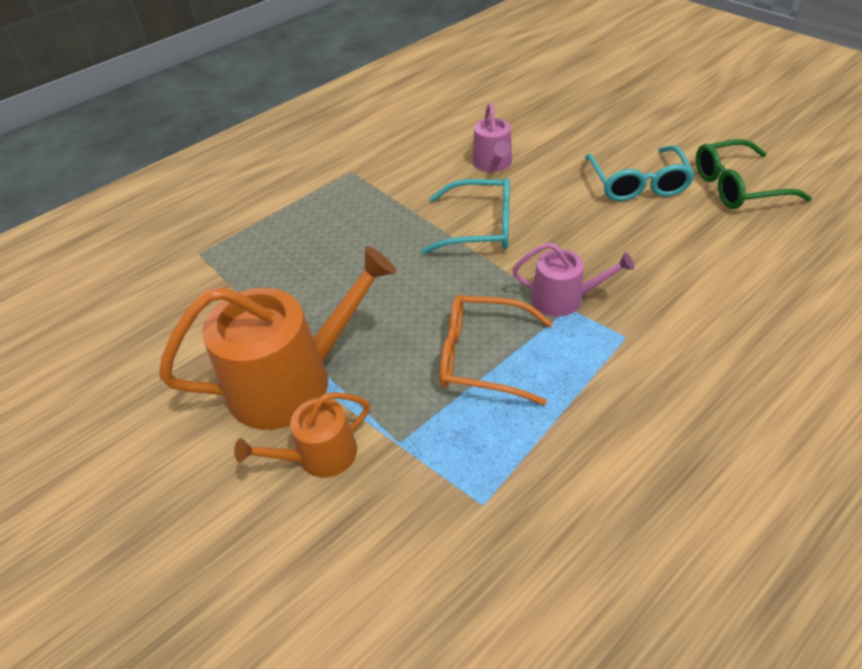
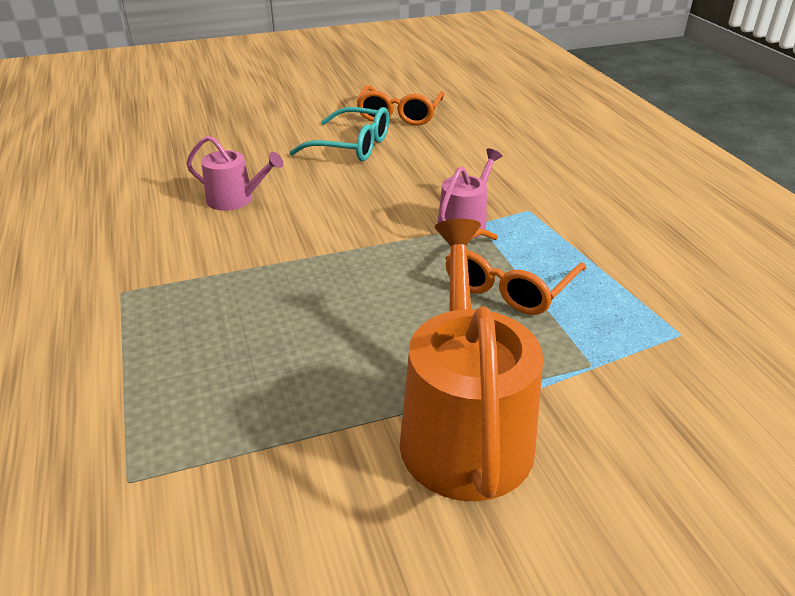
camera: 70 degrees left, 10 degrees down
orange watering can [234,392,370,477] -> none
turquoise glasses [421,178,510,254] -> none
green glasses [696,139,812,209] -> orange glasses [356,85,445,126]

